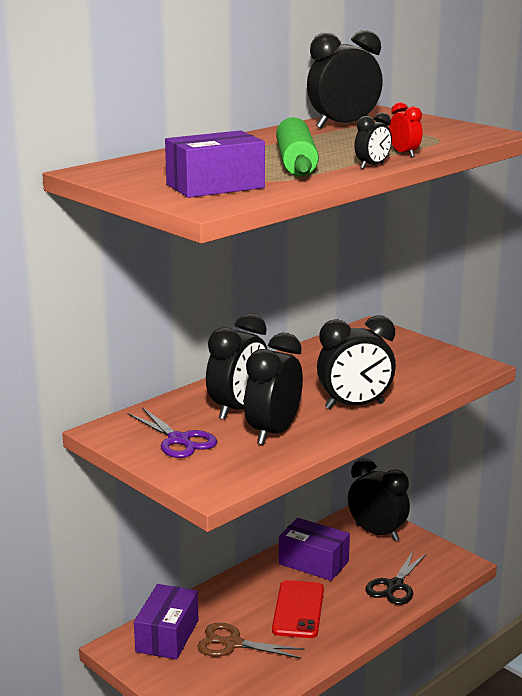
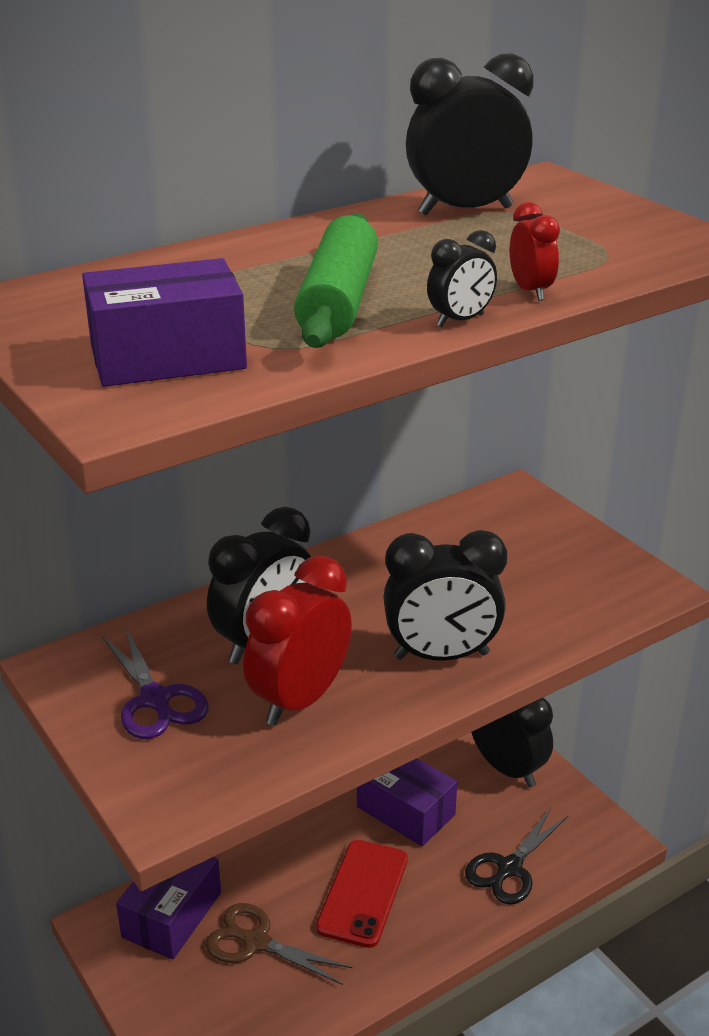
camera: 10 degrees right, 10 degrees up
black clock [244,333,303,445] -> red clock [243,555,352,726]

